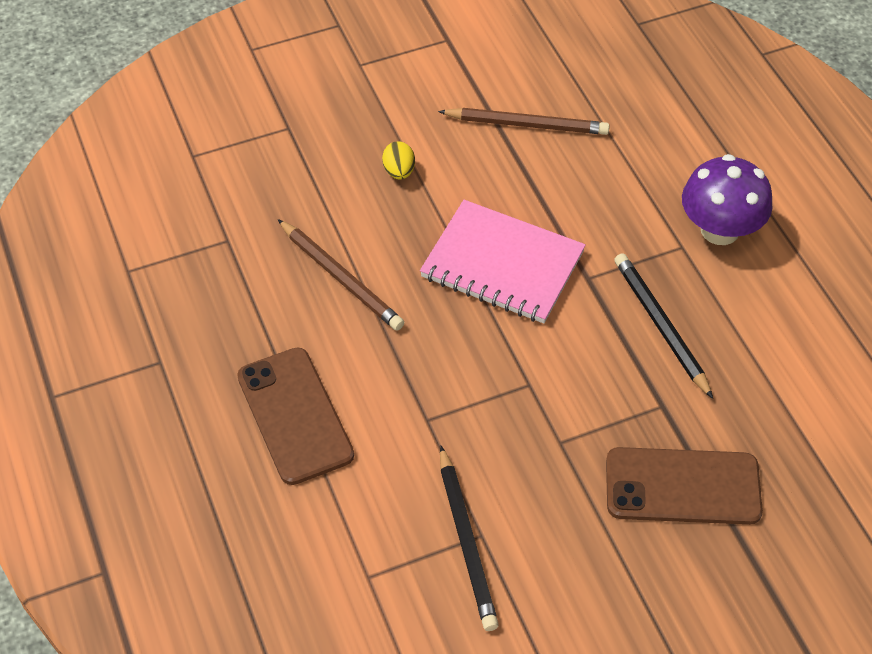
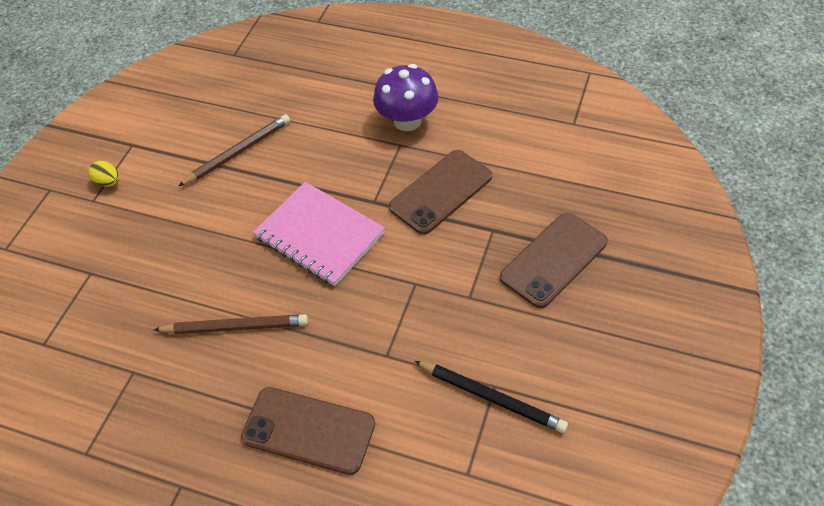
camera: 45 degrees left, 0 degrees up
yellow egg [382,141,415,179] -> yellow egg moved to [88,161,119,187]
pink notebook [420,200,586,323] -> pink notebook turned 60 degrees clockwise [253,182,385,286]
black pencil [614,253,713,399] -> brown phone [389,150,492,235]

